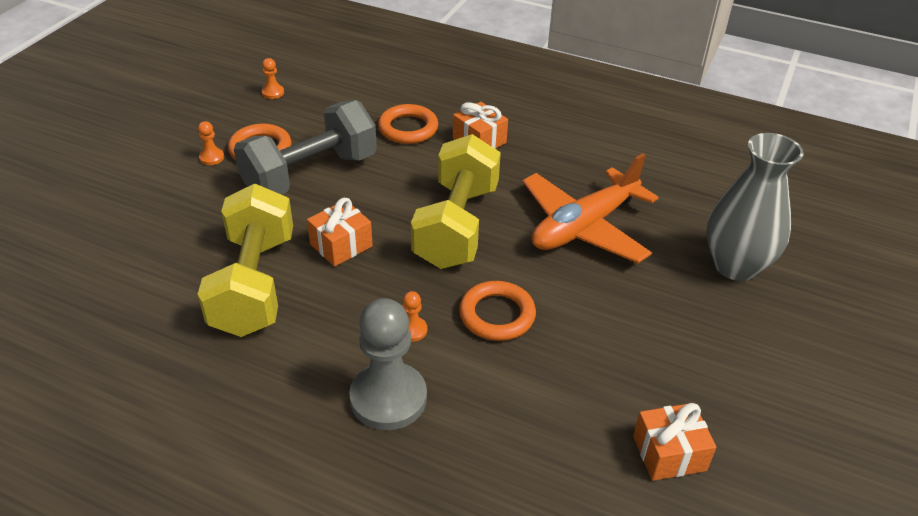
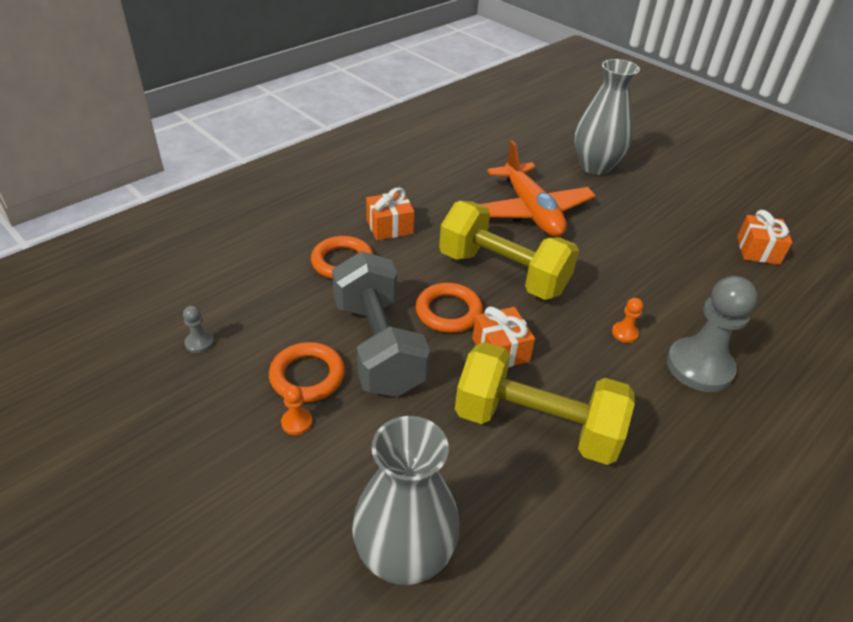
camera: 70 degrees left, 0 degrees up
orange pawn [262,58,284,99] -> grey pawn [183,306,214,353]
orange ring [459,281,536,341] -> orange ring moved to [416,283,483,333]
none -> grey vase [352,416,460,585]

